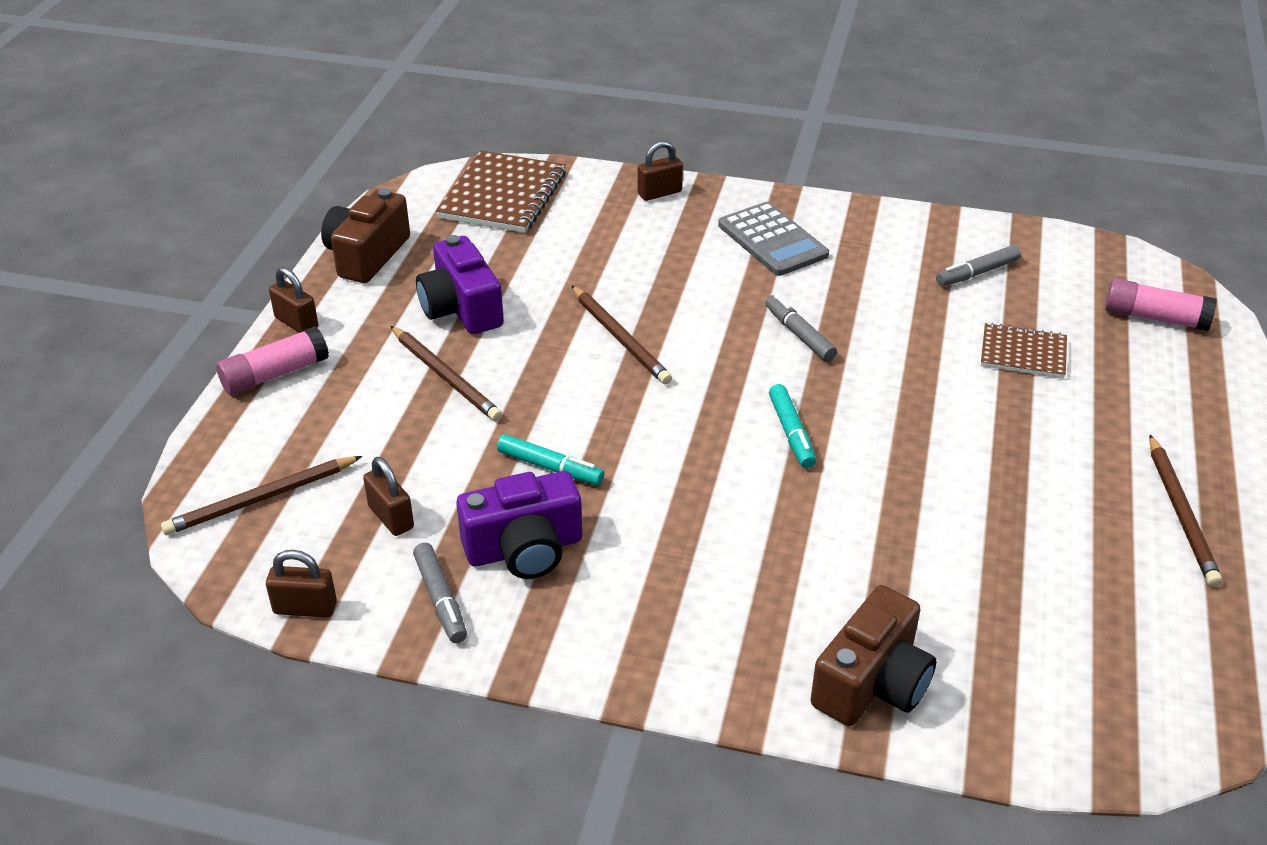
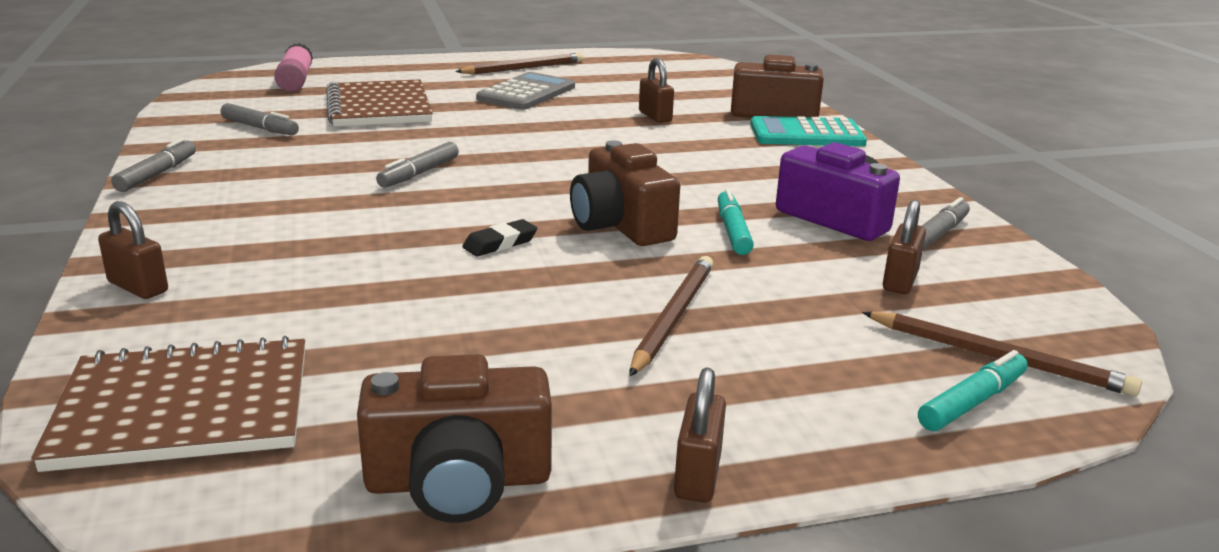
camera: 120 degrees left, 15 degrees down
pink glue stick [216,326,329,395] -> none
brown padlock [266,550,337,618] -> brown padlock moved to [639,58,674,123]
purple camera [416,235,504,334] -> none
brown pencil [571,285,672,384] -> black eraser [462,219,537,256]
grey calculator [718,202,829,276] -> grey calculator moved to [476,72,575,110]
turquoise marker [769,384,816,468] -> turquoise marker moved to [918,350,1028,431]
brown notebook [981,323,1067,379] -> brown notebook [326,79,433,127], size x1.68
none -> grey marker [111,138,196,192]
none -> brown camera [570,140,680,246]
none -> turquoise calculator [750,116,867,146]

